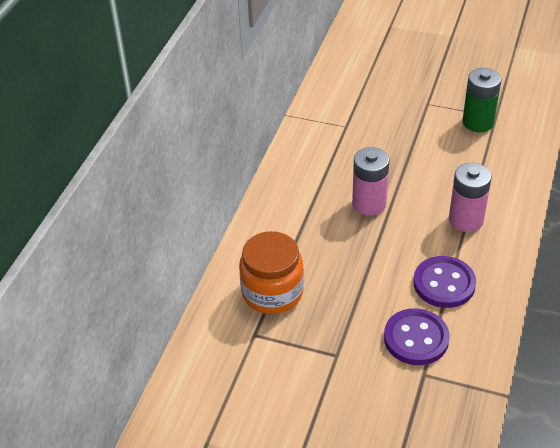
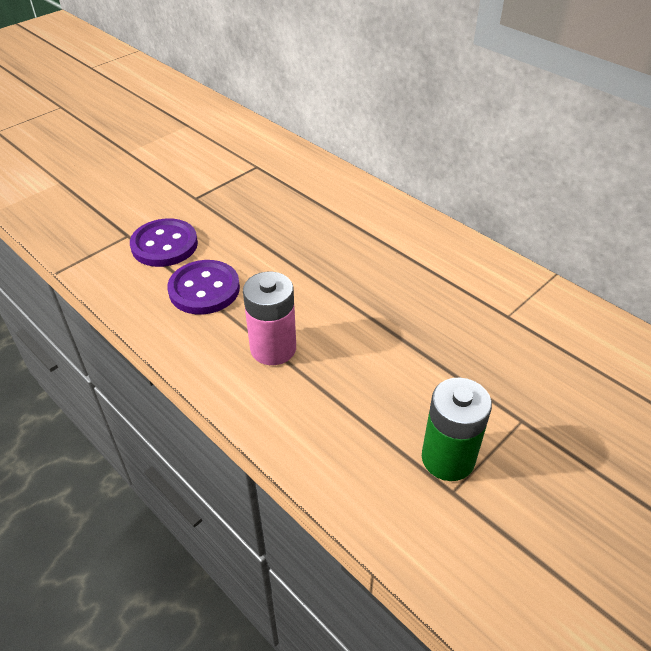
camera: 115 degrees right, 0 degrees up
orange jar [239,231,304,314] -> none
pink battery [352,147,389,216] -> none

